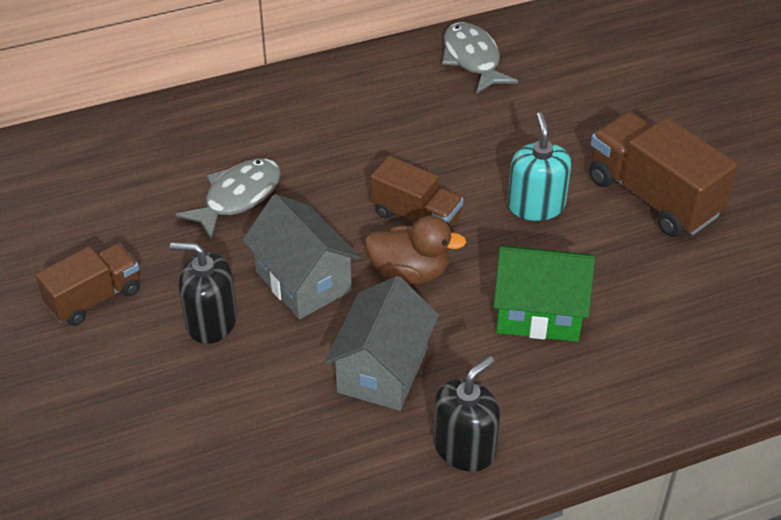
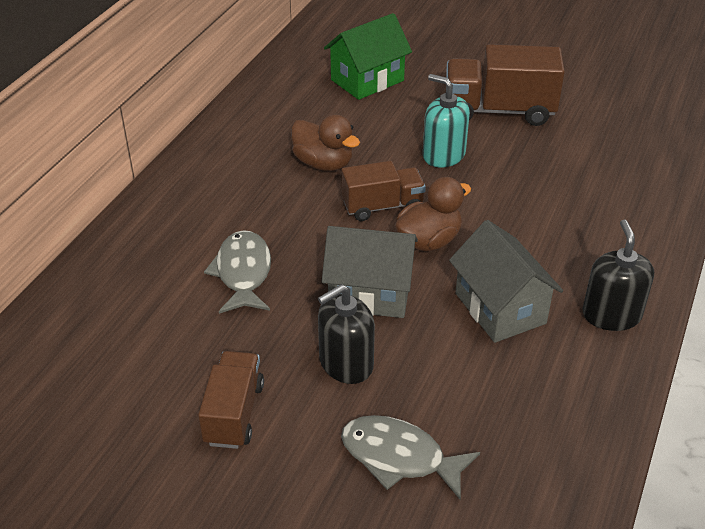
camera: 45 degrees left, 5 degrees down
grey fish [442,22,518,94] -> grey fish moved to [341,415,480,500]
green house [493,245,595,342] -> green house moved to [324,13,412,100]
none -> brown duck [291,115,360,171]

